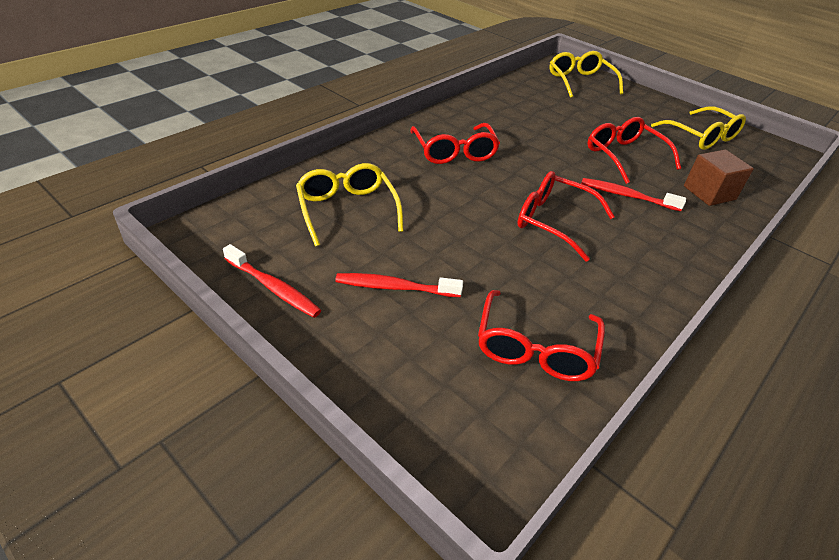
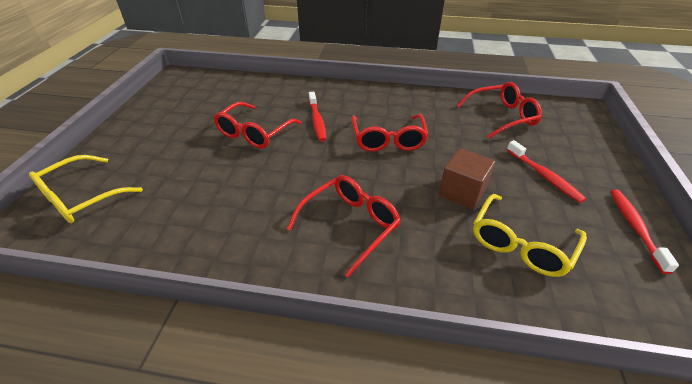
camera: 120 degrees left, 0 degrees up
yellow glasses [651,106,746,150] -> none
brown cube [684,150,754,206] -> brown cube moved to [438,148,495,210]

